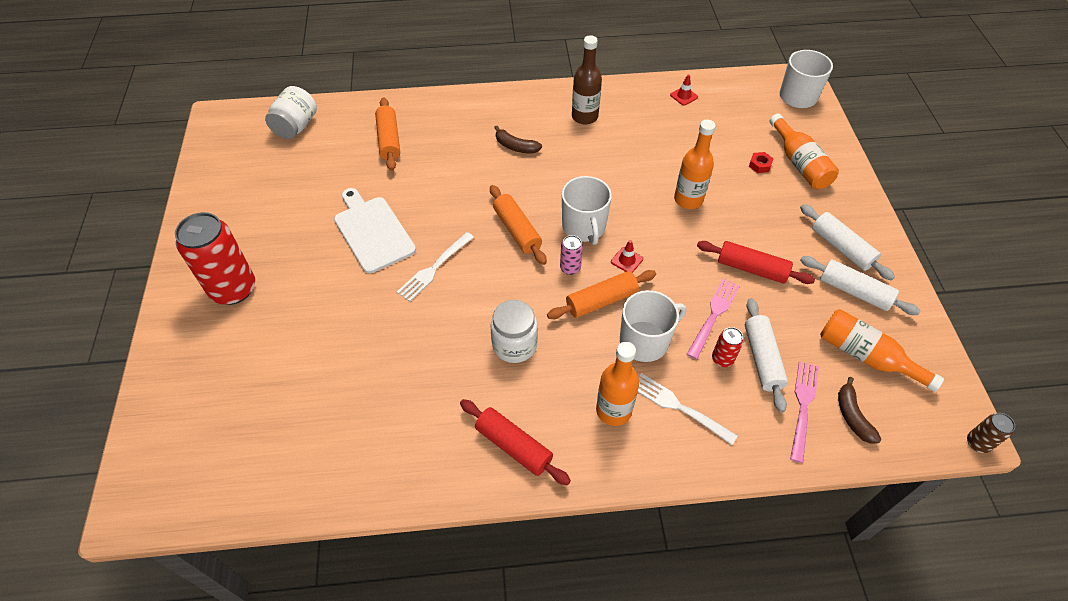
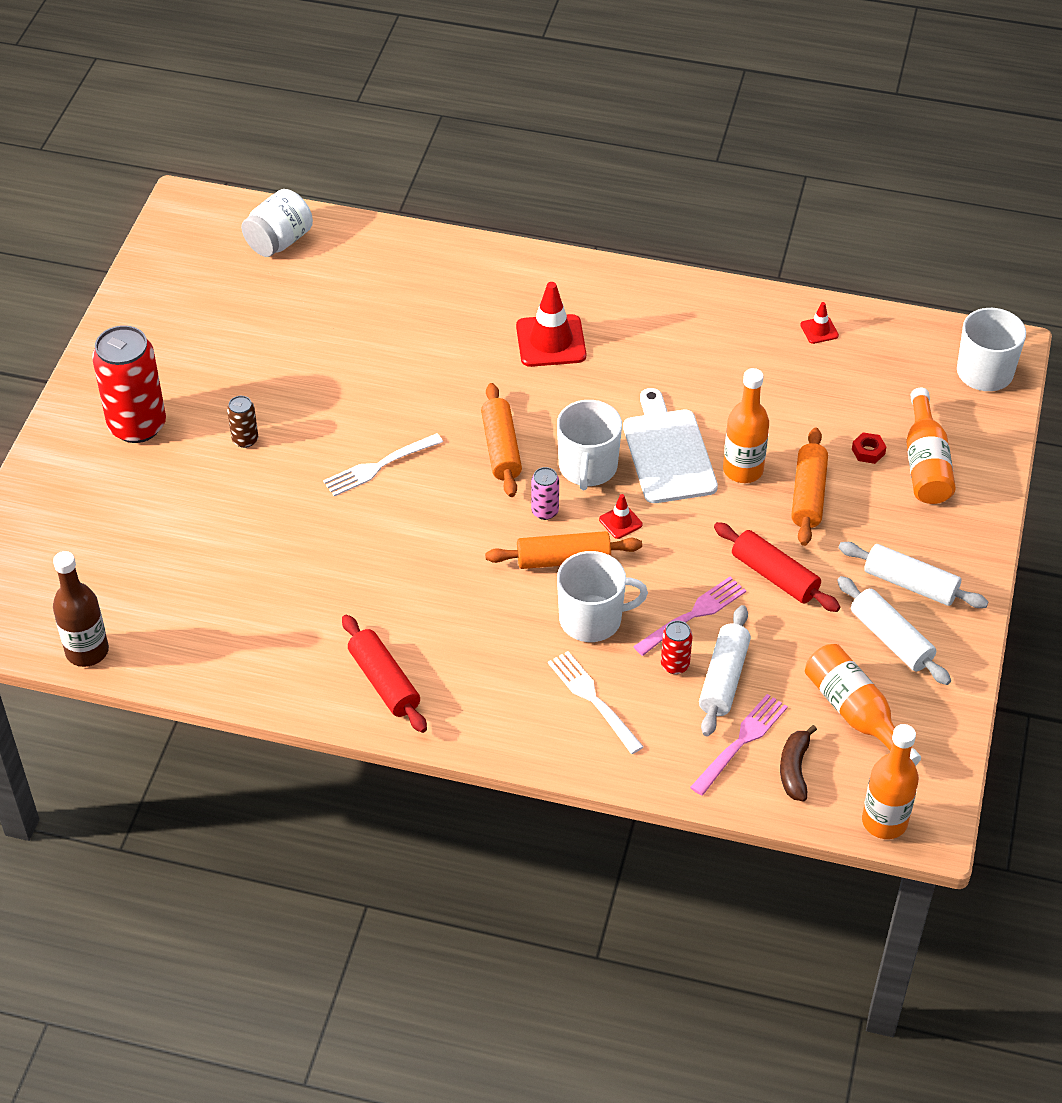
camera: 20 degrees right, 5 degrees down
white cutting board [334,188,416,274] -> white cutting board moved to [623,388,718,503]
orange rolling pin [375,97,400,171] -> orange rolling pin moved to [791,428,828,546]
white jar [490,300,538,363] -> none
brown banana [494,126,542,154] -> red traffic cone [516,282,586,367]
brown bottle [572,35,602,124] -> brown bottle moved to [53,551,109,667]
orange bottle [596,342,639,426] -> orange bottle moved to [862,724,919,839]
white rolling pin [800,204,895,281] -> white rolling pin turned 45 degrees counterclockwise [839,542,988,608]
brown can [967,413,1015,453] -> brown can moved to [227,396,258,448]

